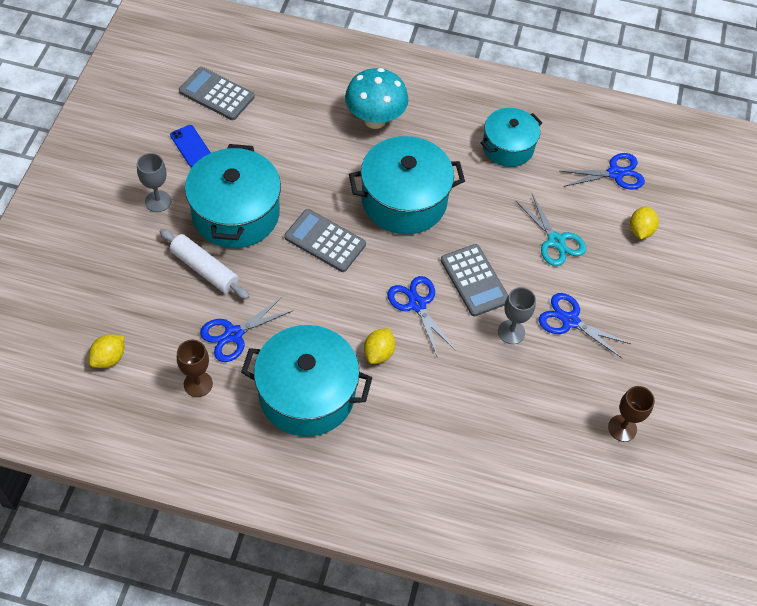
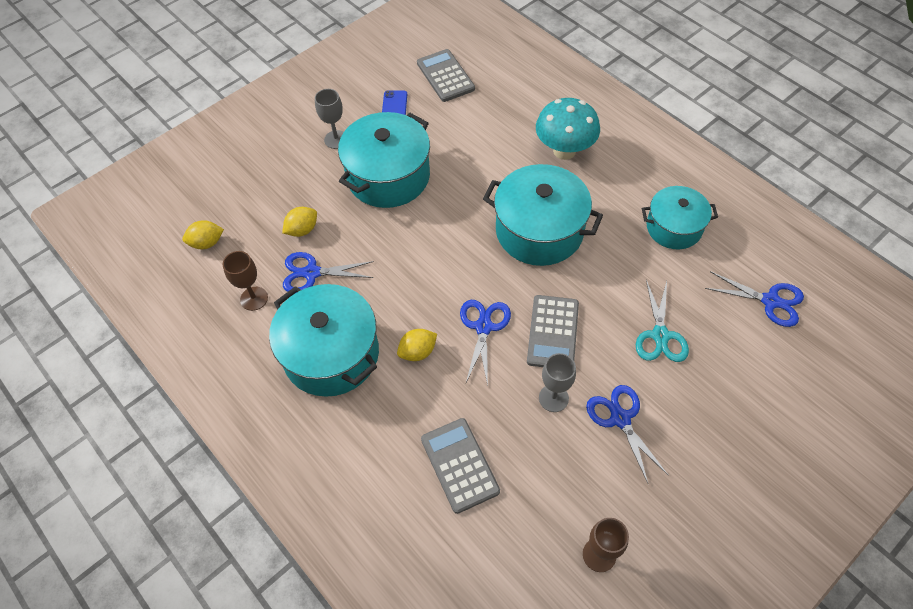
camera: 40 degrees right, 0 degrees up
white rolling pin [160,229,250,299] -> none
grey calculator [284,209,366,272] -> grey calculator moved to [421,418,500,514]
yellow lemon [630,206,659,239] -> yellow lemon moved to [282,207,317,237]

